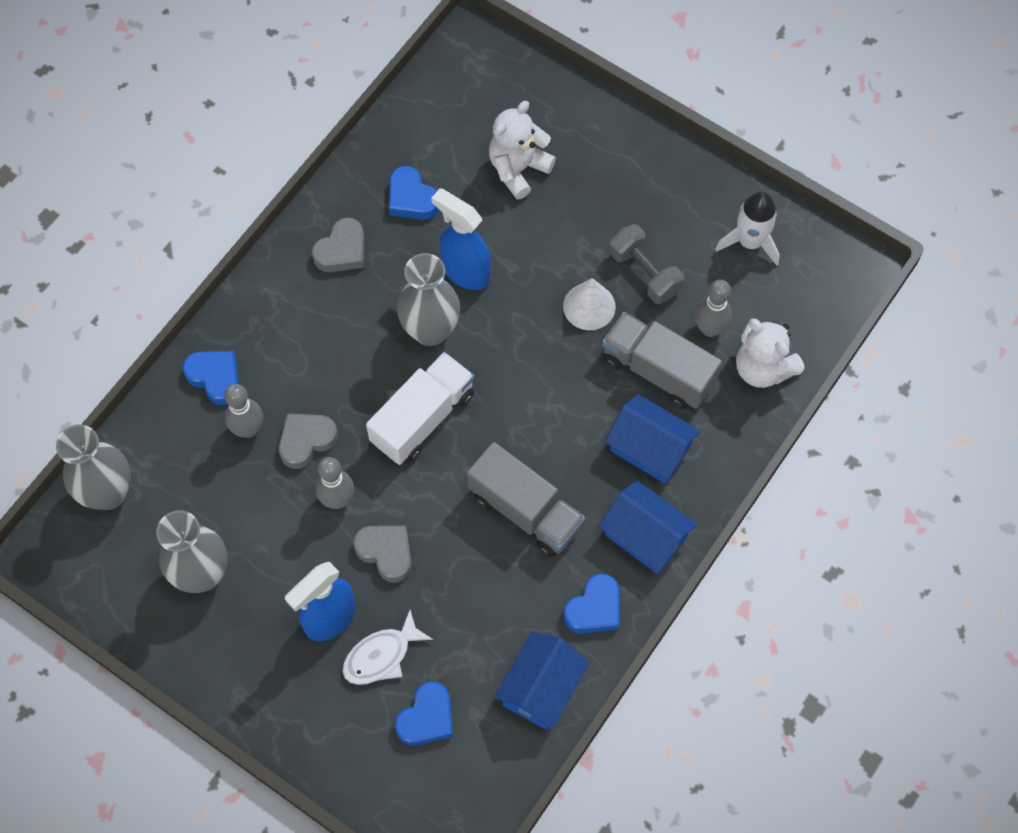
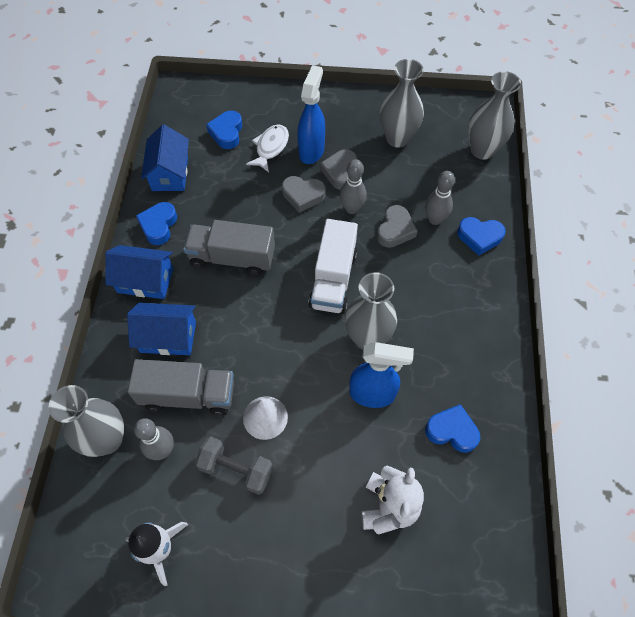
camera: 150 degrees right, 5 degrees down
grey heart [312,218,364,272] -> grey heart moved to [320,149,357,190]
white teddy bear [736,318,805,388] -> grey vase [49,385,124,457]

